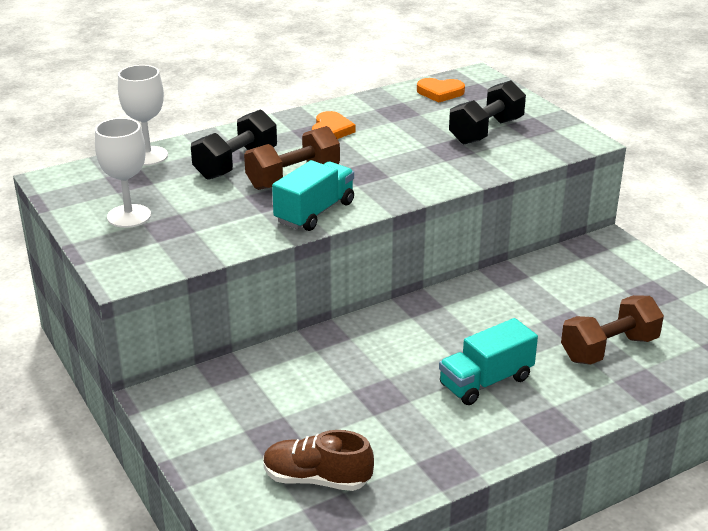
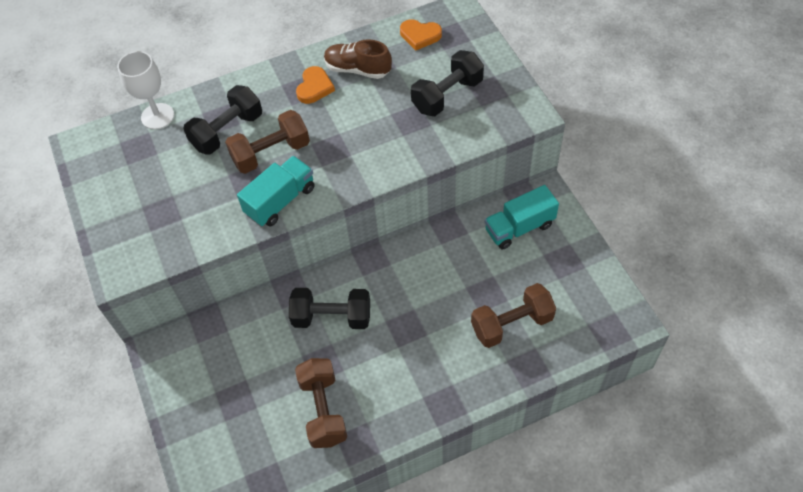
camera: 10 degrees right, 25 degrees up
white goblet [95,118,151,228] -> none
brown shoe [263,430,374,491] -> brown shoe moved to [324,39,392,79]
turquoise truck [439,318,538,405] -> turquoise truck moved to [485,185,559,249]
none -> black dumbbell [289,288,370,329]
none -> brown dumbbell [295,358,347,448]

